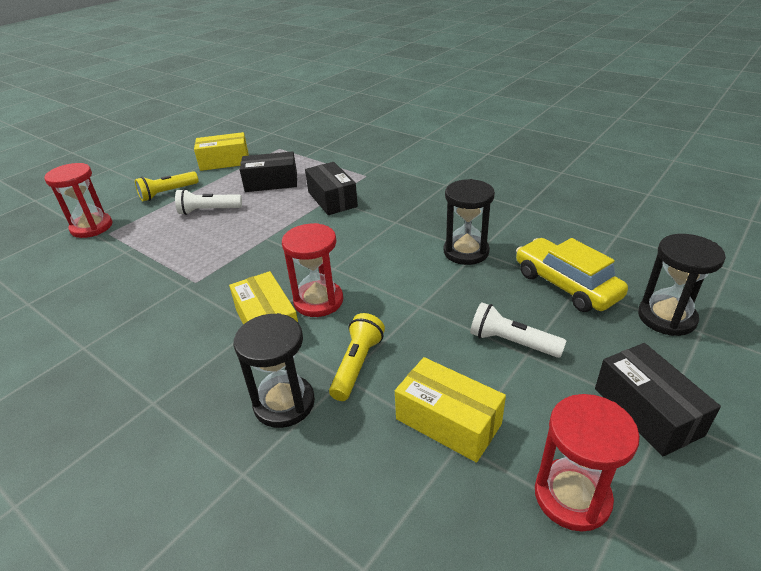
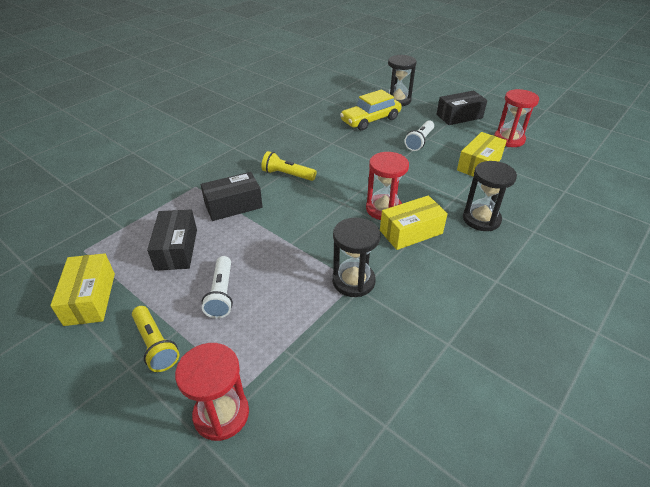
camera: 90 degrees left, 5 degrees up
yellow flashlight [329,313,385,401] -> yellow flashlight moved to [261,151,317,181]
black hourglass [444,179,495,265] -> black hourglass moved to [332,217,380,297]

